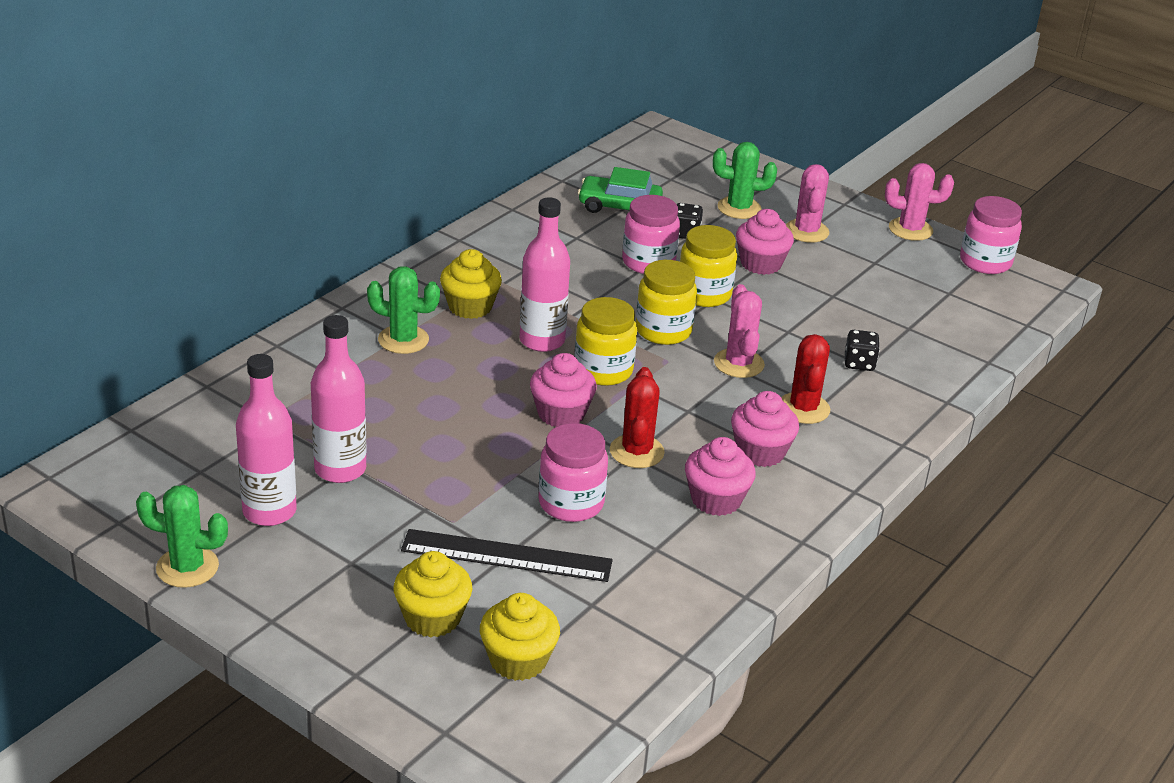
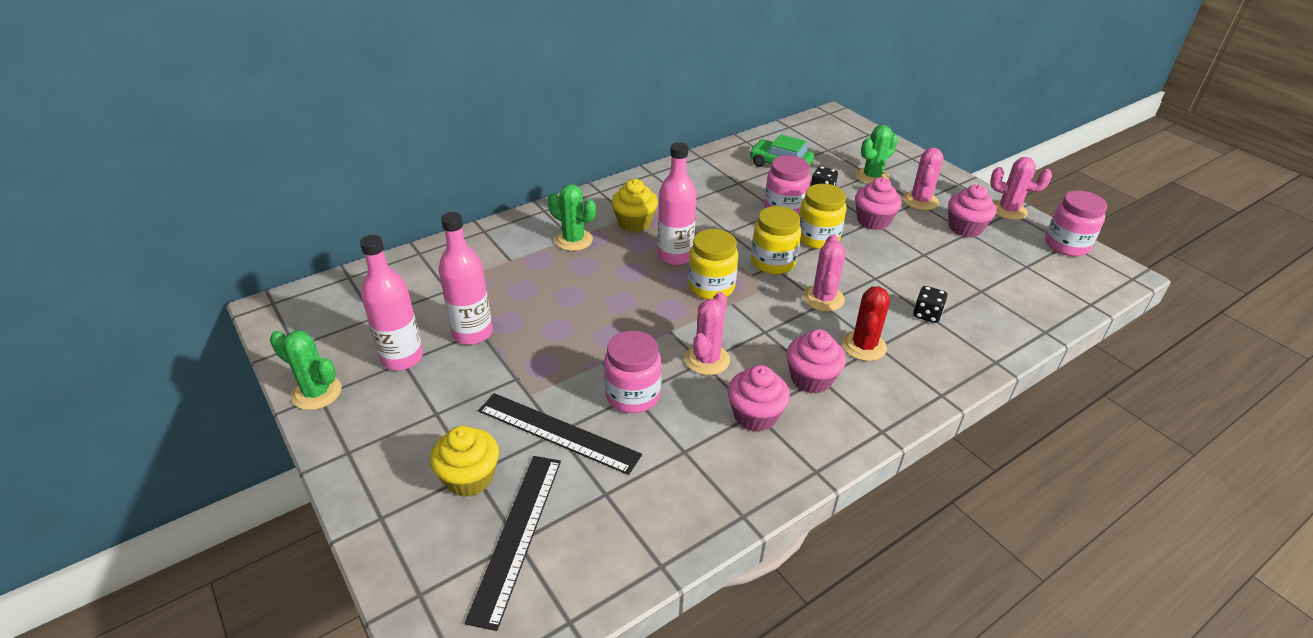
camera: 20 degrees right, 5 degrees up
yellow cupcake [480,593,560,681] -> black ruler [465,456,561,631]
pink cupcake [530,353,597,427] -> pink cupcake moved to [948,184,997,237]
red cactus [610,367,665,468] -> pink cactus [685,292,730,375]
green cactus [713,142,777,219] -> green cactus turned 60 degrees counterclockwise [856,125,898,184]

